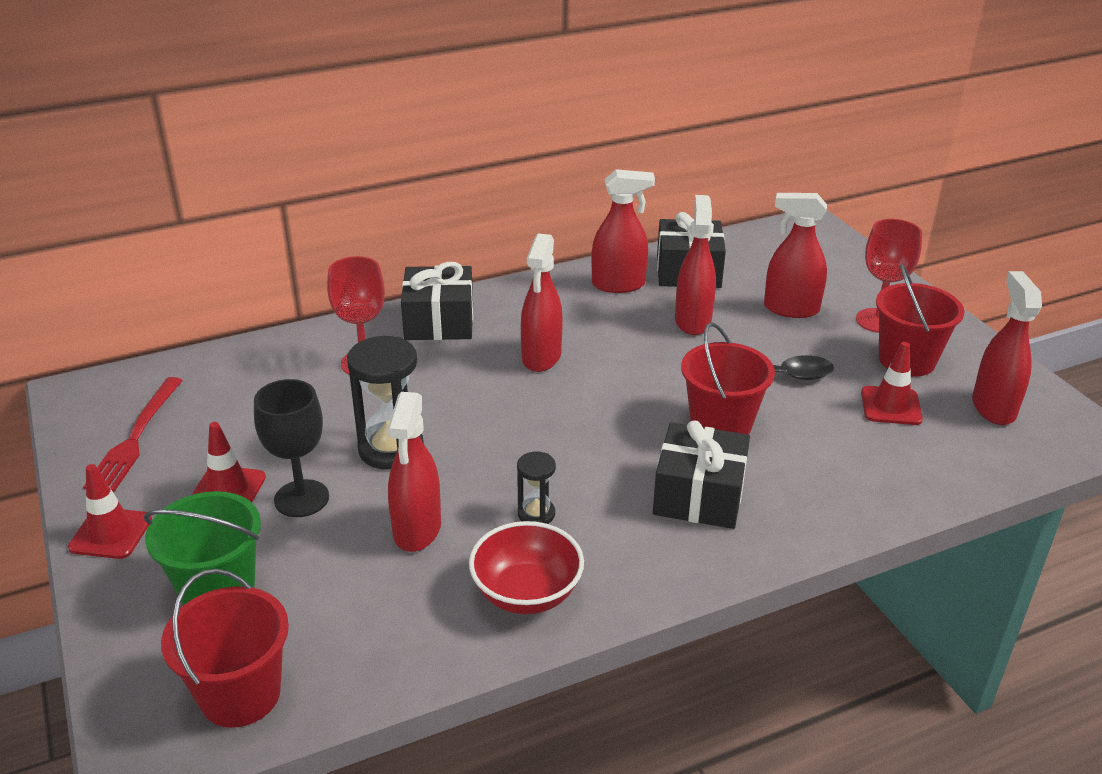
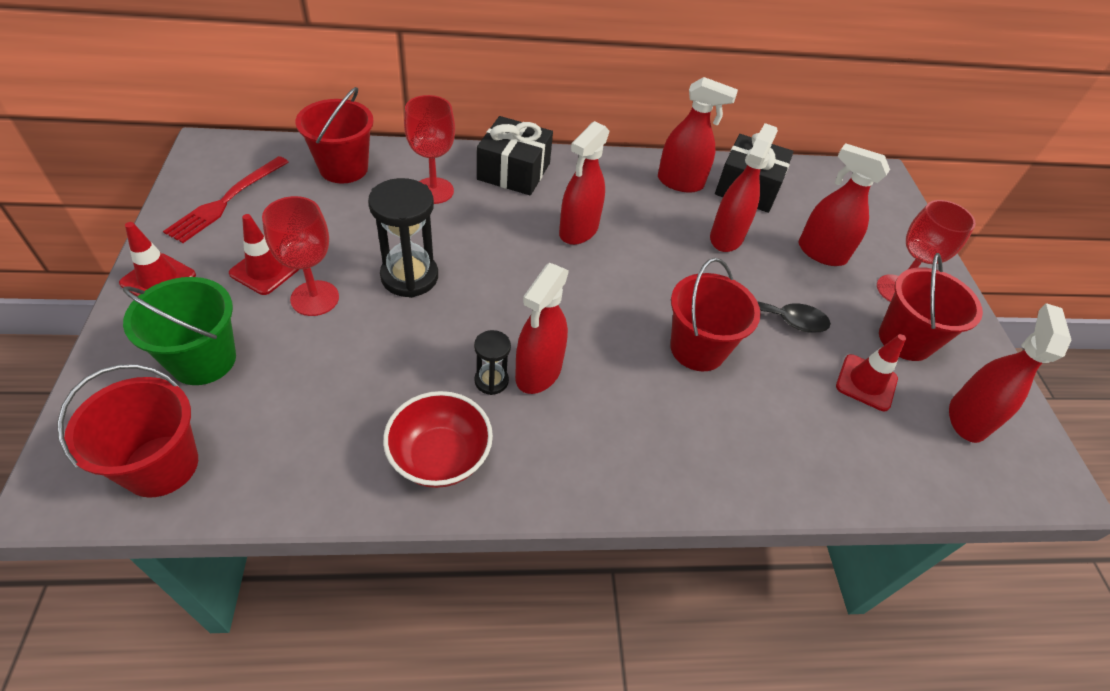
camera: 15 degrees right, 15 degrees up
black goblet [254,379,329,517] -> red goblet [262,196,339,316]
red spray bottle [388,392,441,552] -> red spray bottle moved to [515,263,569,394]
black gift [653,420,750,529] -> none
none -> red bucket [296,87,374,184]

